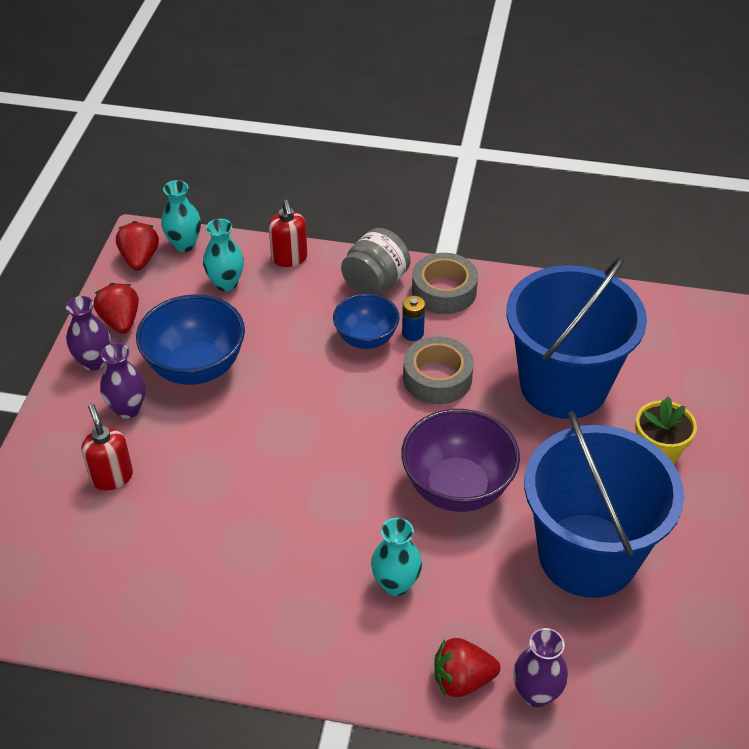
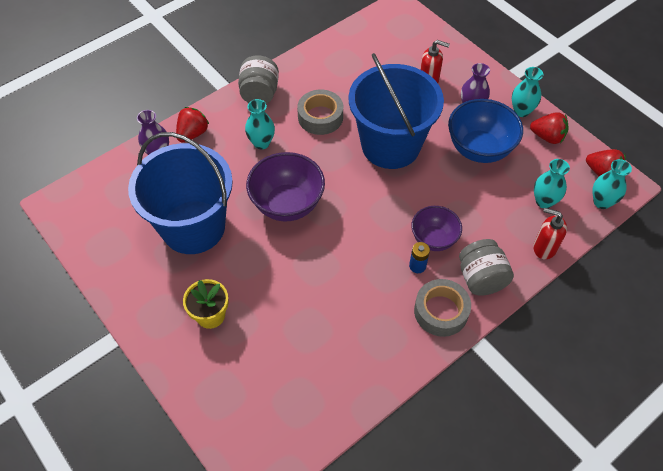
camera: 130 degrees right, 10 degrees up
purple vase [66,296,111,371] -> turquoise vase [512,67,544,117]
blue bowl [333,293,400,349] -> purple bowl [411,206,462,251]
grey tape [403,336,474,404] -> grey tape moved to [297,90,343,135]
blue bucket [506,255,647,419] -> blue bucket moved to [349,53,444,169]
none -> grey jar [238,55,279,104]

